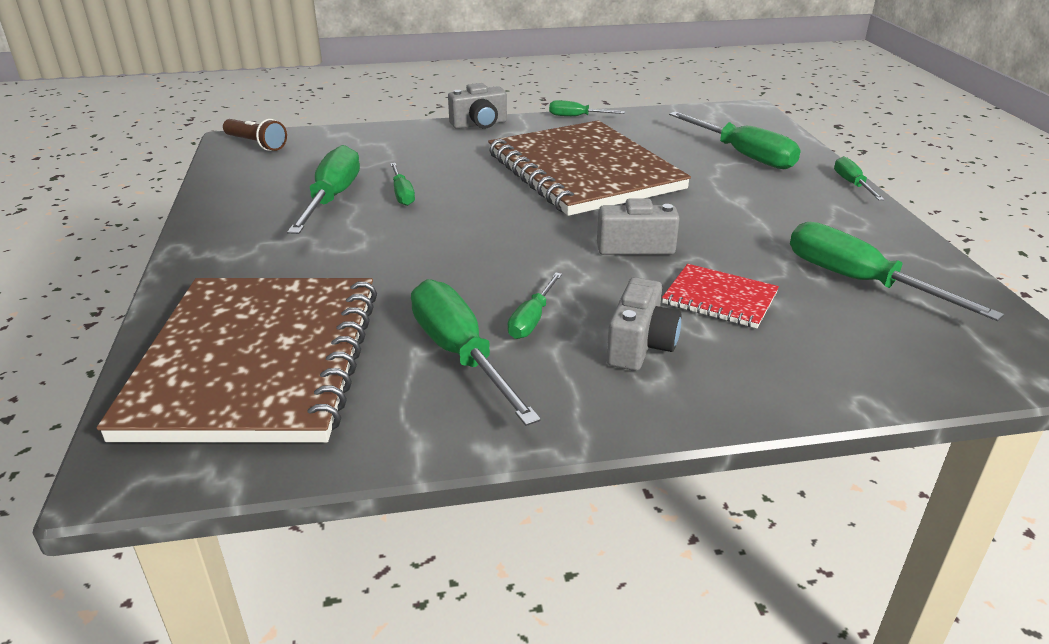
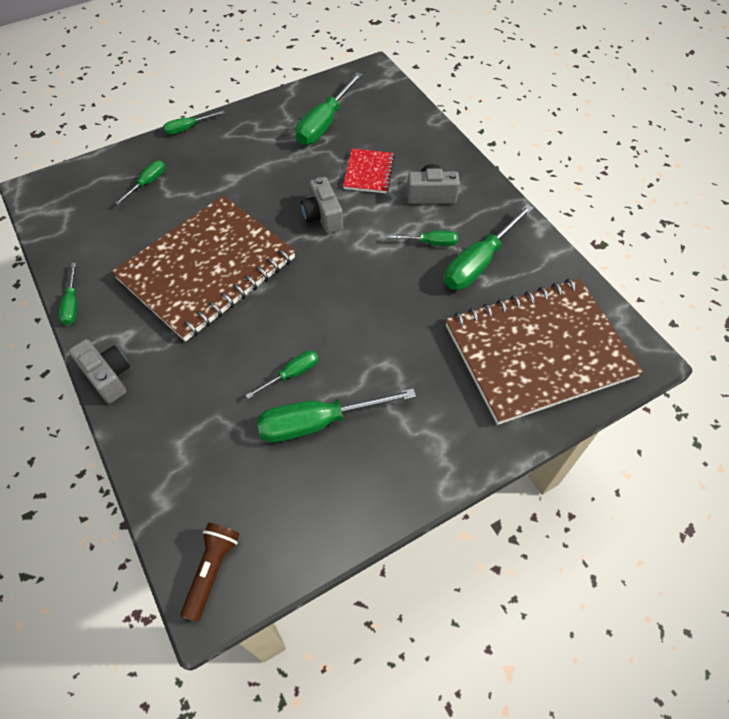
camera: 110 degrees left, 25 degrees up
green screwdriver [669,112,801,169] -> green screwdriver [115,161,165,205], size x0.54

